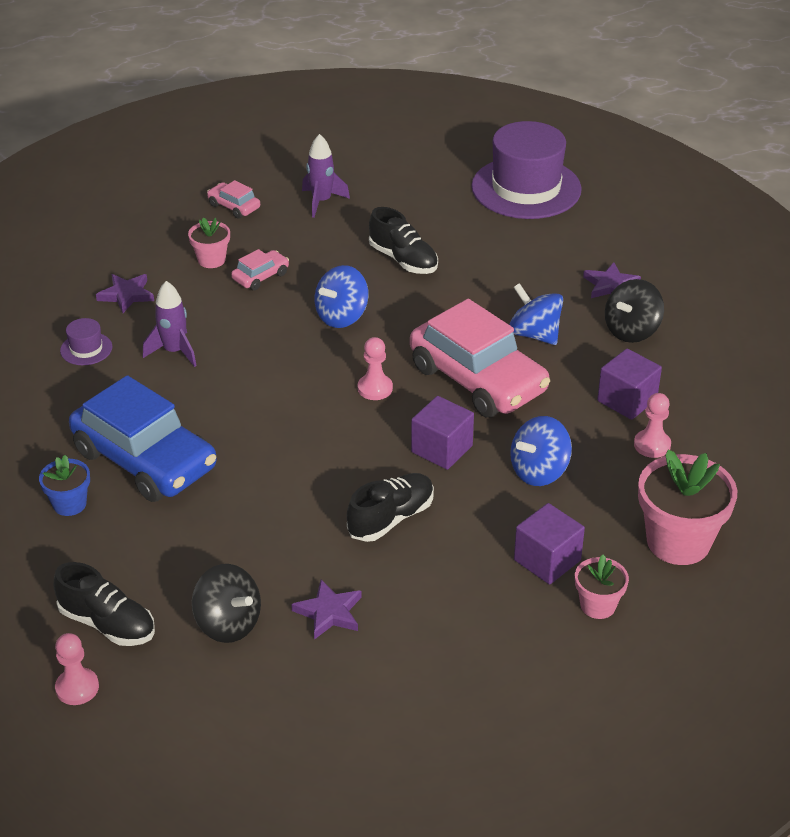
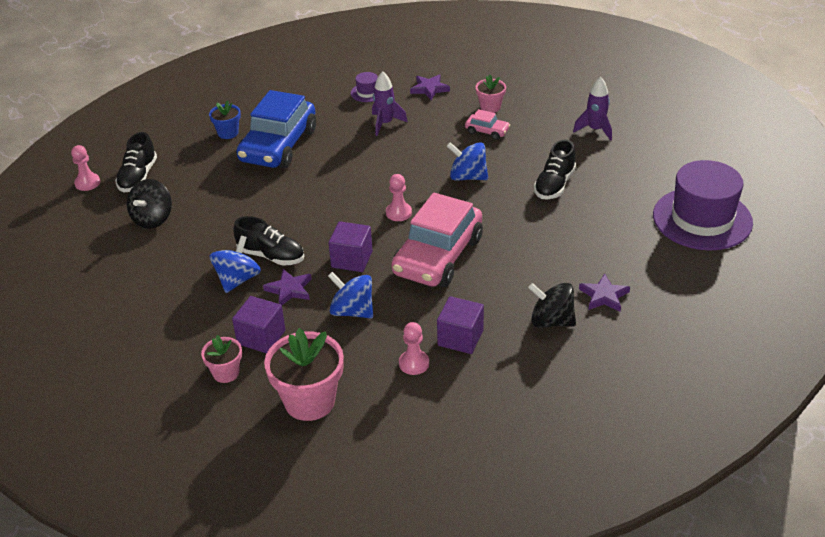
camera: 70 degrees right, 0 degrees up
pink car [207,180,260,219] -> none
purple star [291,579,362,640] -> purple star moved to [263,269,312,305]
blue spinning top [509,283,563,345] -> blue spinning top moved to [210,235,261,293]

